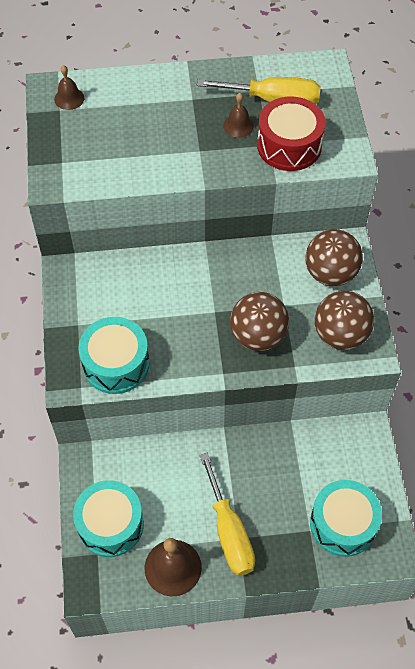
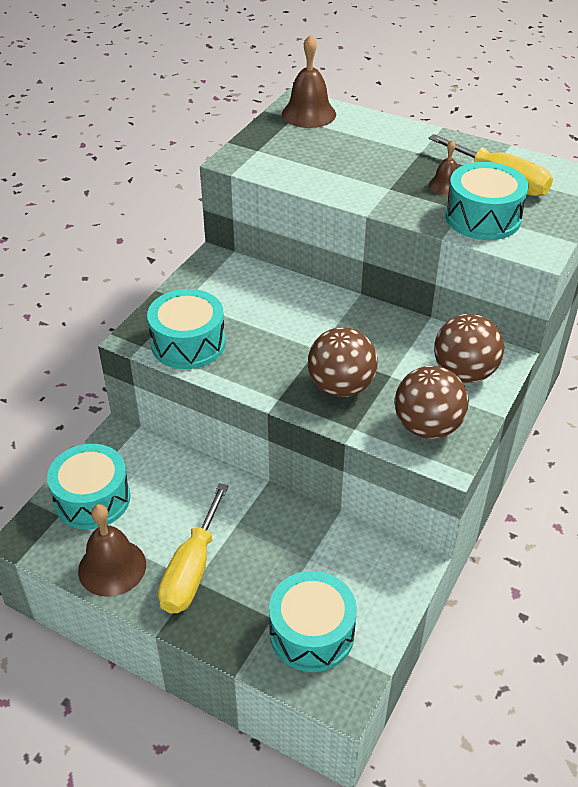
camera: 35 degrees right, 15 degrees down
brown bell [54,65,84,110] -> brown bell [282,35,336,128], size x1.76
red drum [257,96,326,171] -> turquoise drum [445,162,528,240]

